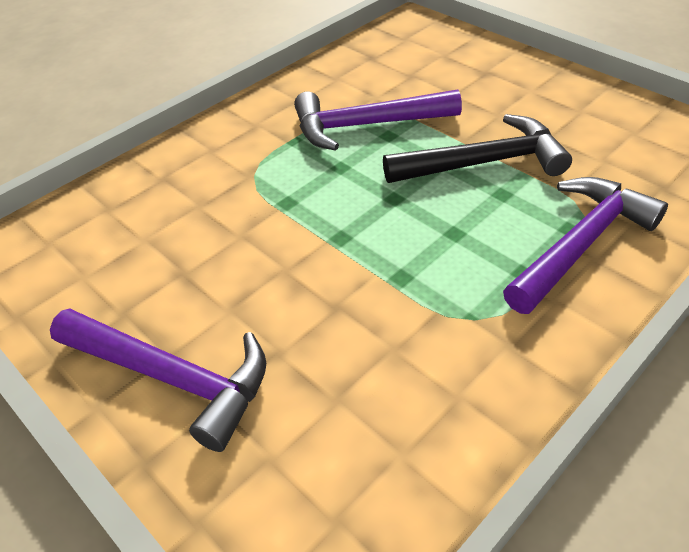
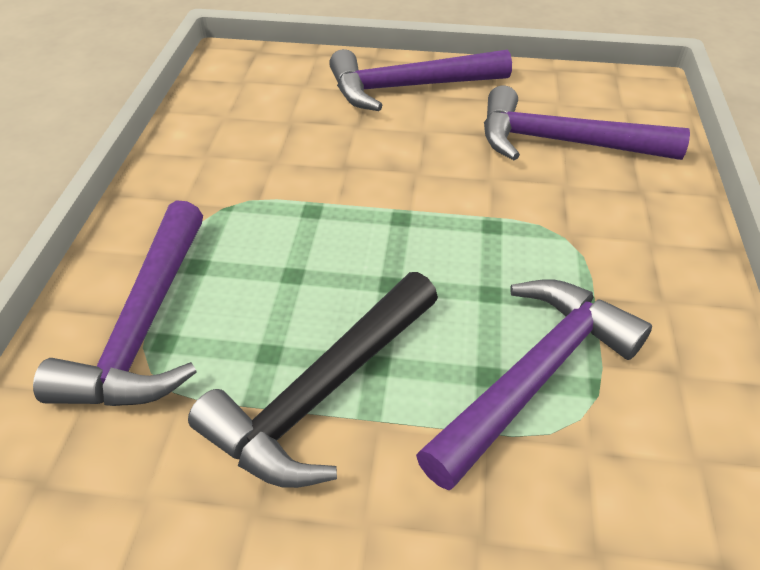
camera: 140 degrees right, 0 degrees up
none -> purple hammer [484,86,690,160]

